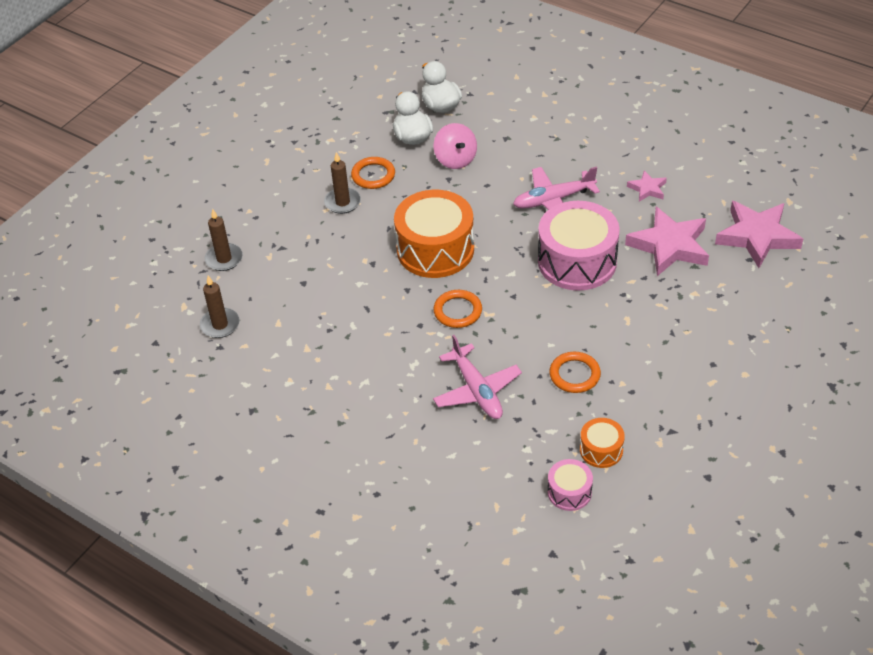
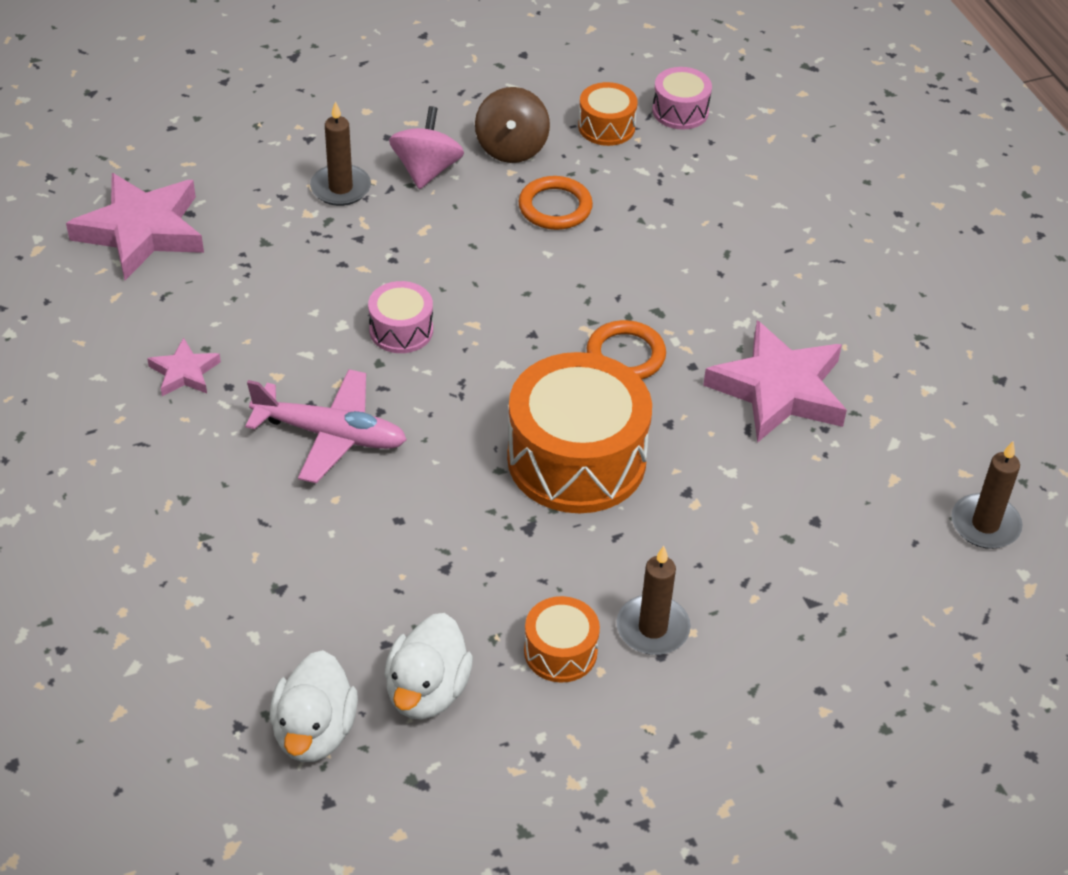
camera: 150 degrees left, 0 degrees up
brown candle [205,209,243,271] -> brown candle moved to [310,101,371,206]
orange ring [351,157,395,189] -> orange drum [524,596,600,683]
pink plane [433,335,522,419] -> none
pink spinning top [434,123,477,169] -> pink spinning top moved to [389,106,464,189]
pink drum [538,201,620,291] -> pink drum [368,281,433,353], size x0.49
pink star [625,207,709,276] -> pink star moved to [703,320,847,443]
none -> brown spinning top [475,87,550,163]

